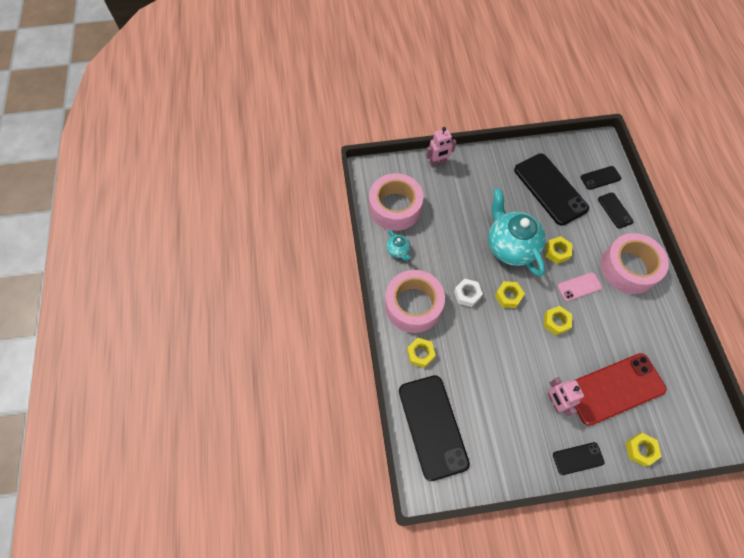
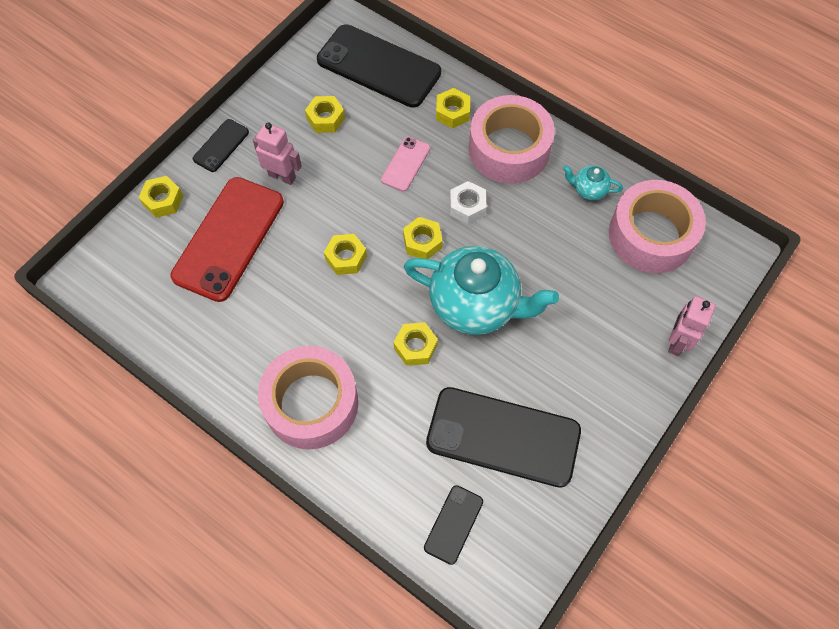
camera: 135 degrees right, 0 degrees up
pink phone [557,272,602,301] -> pink phone moved to [381,137,430,192]
black phone [598,192,634,229] -> none
none -> yellow nut [305,96,345,133]

